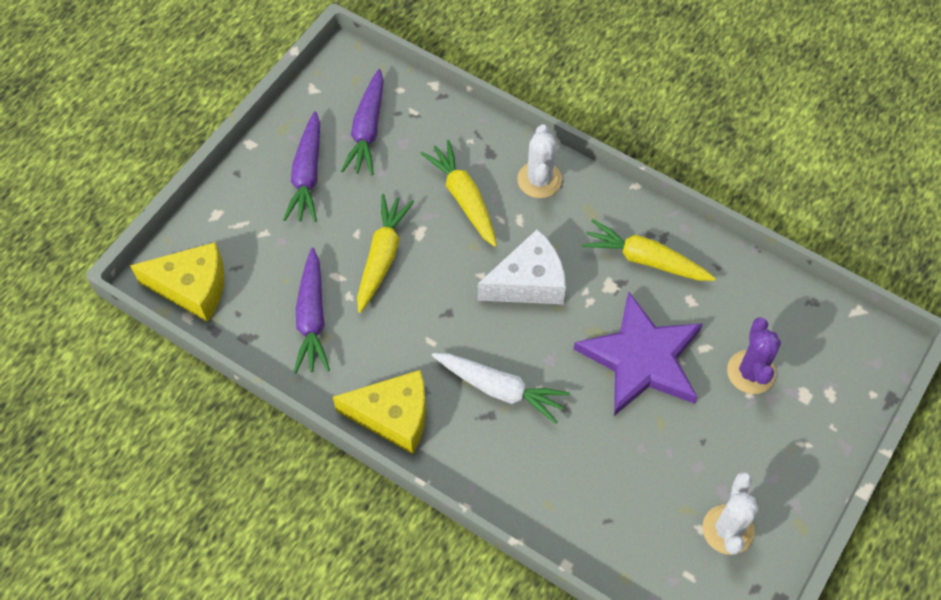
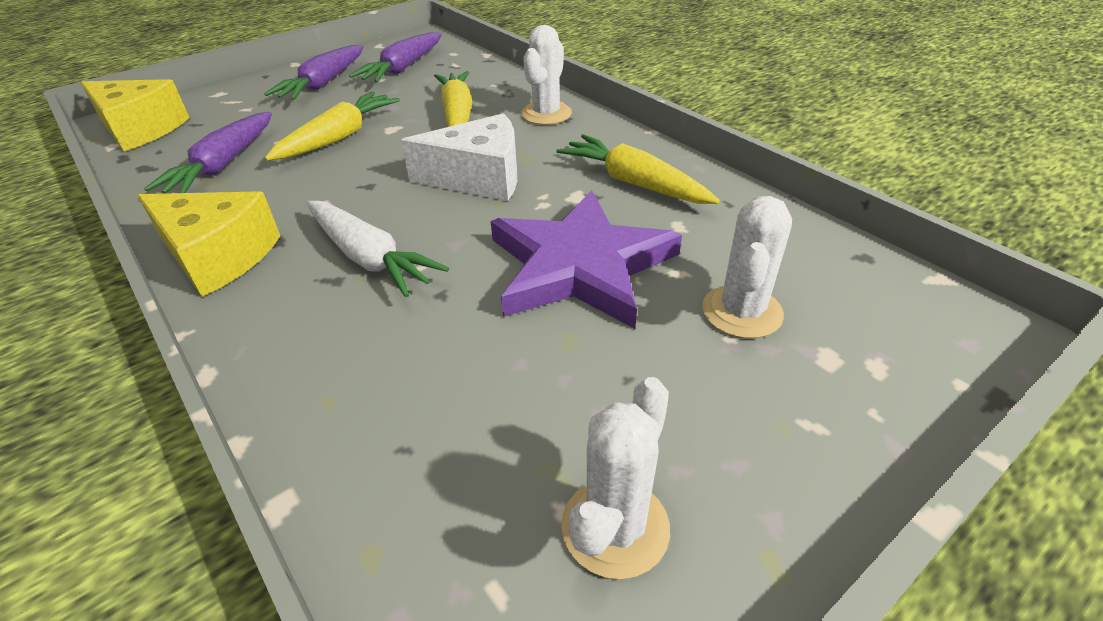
camera: 20 degrees right, 20 degrees down
purple cactus [727,317,781,394] -> white cactus [702,196,792,339]

